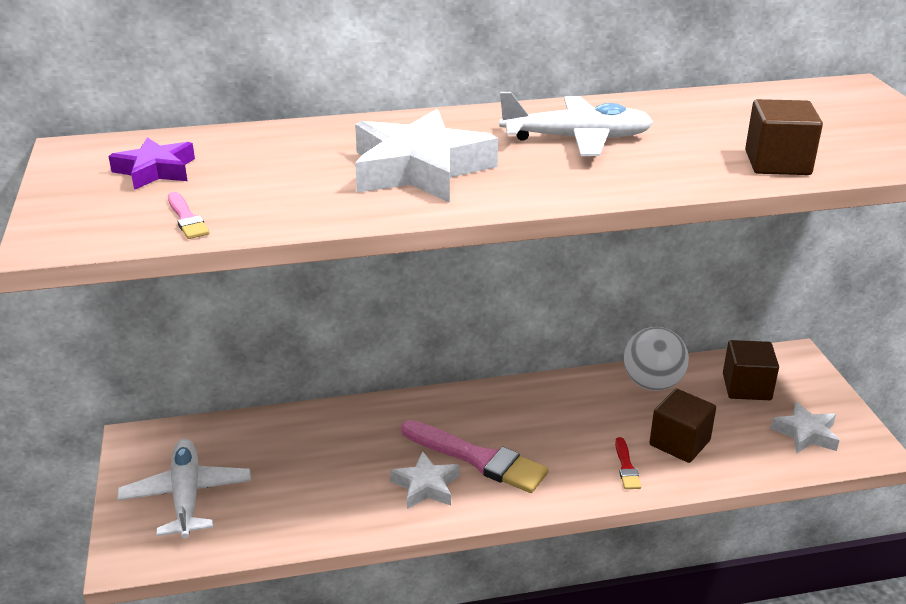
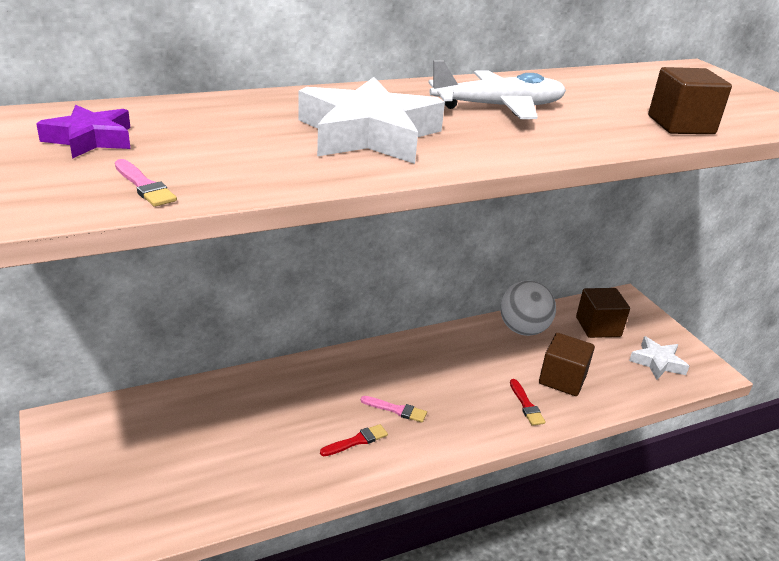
camera: 15 degrees left, 0 degrees up
white plane [118,439,251,538] -> none
white star [390,451,460,509] -> red brush [320,424,388,456]
pink brush [401,420,549,493] -> pink brush [361,396,427,423], size x0.46

